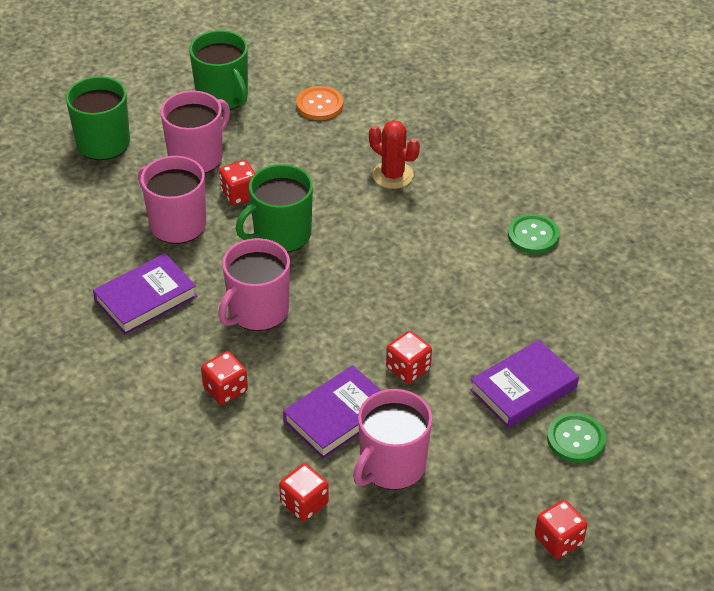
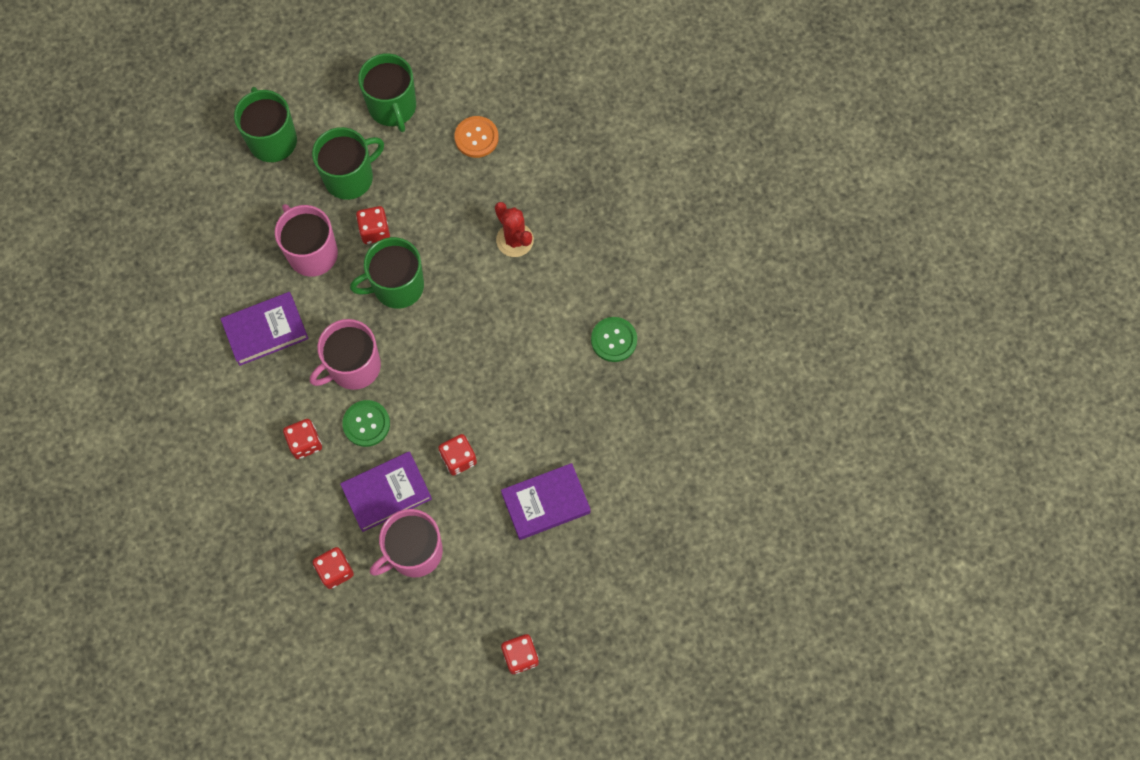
camera: 15 degrees right, 25 degrees up
pink mug [160,91,230,173] -> green mug [312,127,384,200]
green button [547,413,606,463] -> green button moved to [342,400,390,447]

